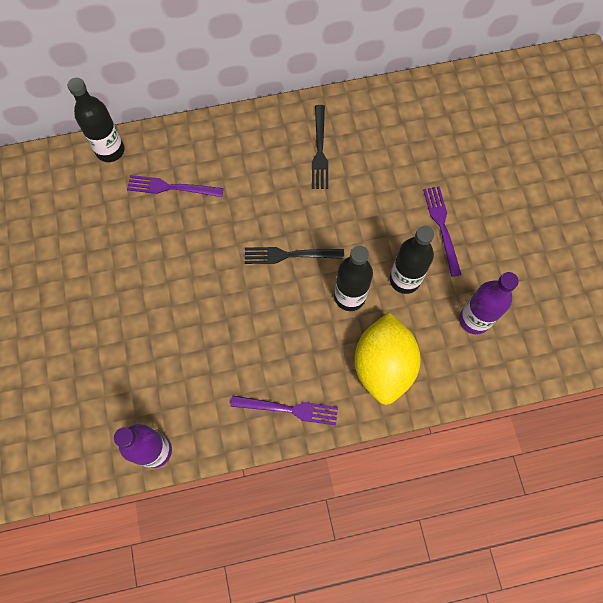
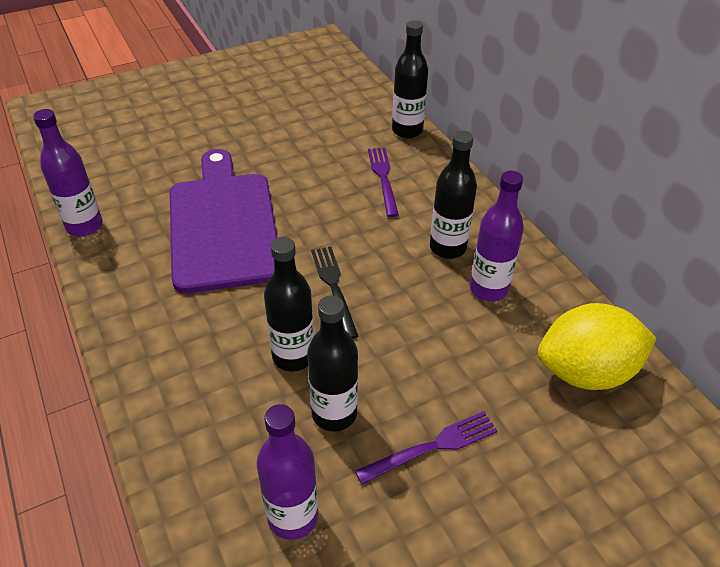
camera: 75 degrees right, 25 degrees down
purple fork [230,395,338,425] -> none
black fork [312,105,328,189] -> purple bottle [470,171,524,301]
yellow lemon [354,312,421,405] -> yellow lemon moved to [538,303,656,390]
none -> purple cutting board [170,149,277,293]
none -> black bottle [430,130,477,259]

